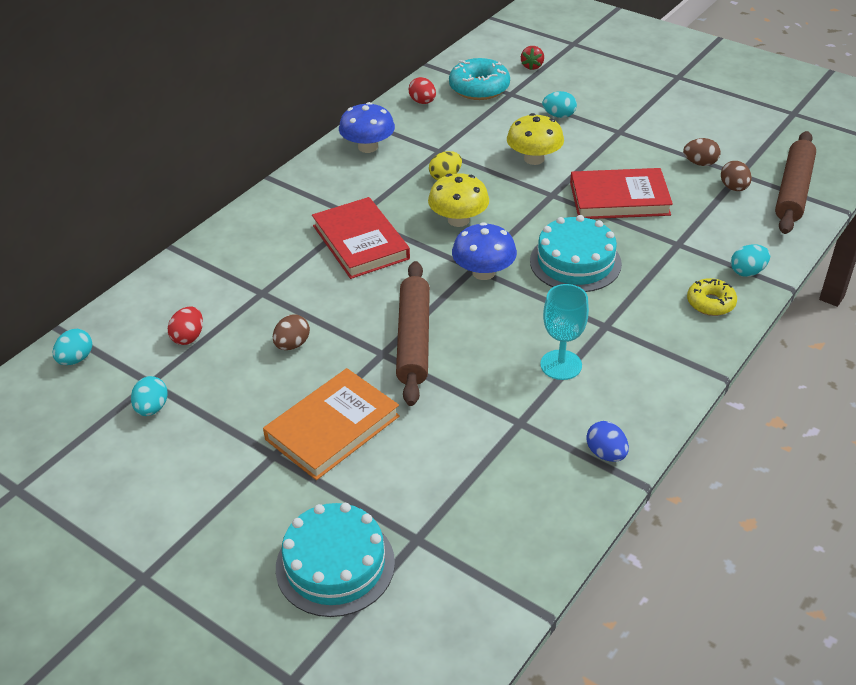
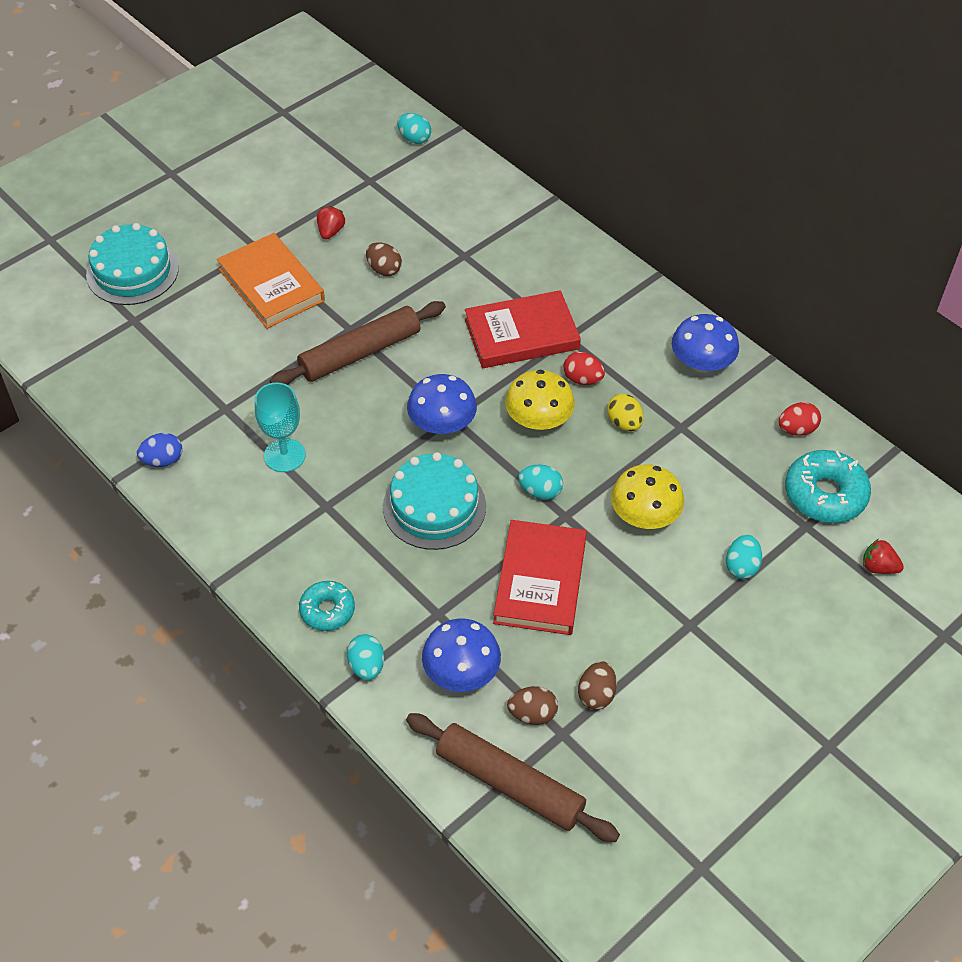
camera: 100 degrees right, 10 degrees up
turquoise egg [131,376,168,416] -> turquoise egg moved to [518,465,563,500]
red egg [168,306,203,345] -> red egg moved to [564,352,605,385]
brown rolling pin [396,261,430,406] -> brown rolling pin turned 45 degrees counterclockwise [270,301,446,385]
yellow donut [687,278,737,316] -> turquoise donut [299,581,355,631]
none -> red strawberry [317,206,345,240]
none -> blue mushroom [422,618,501,692]

